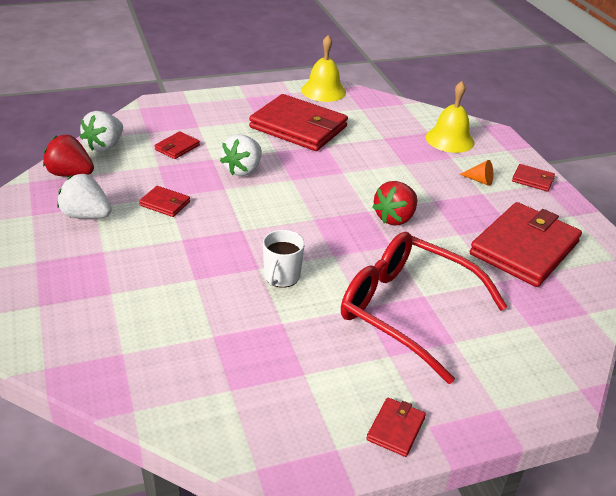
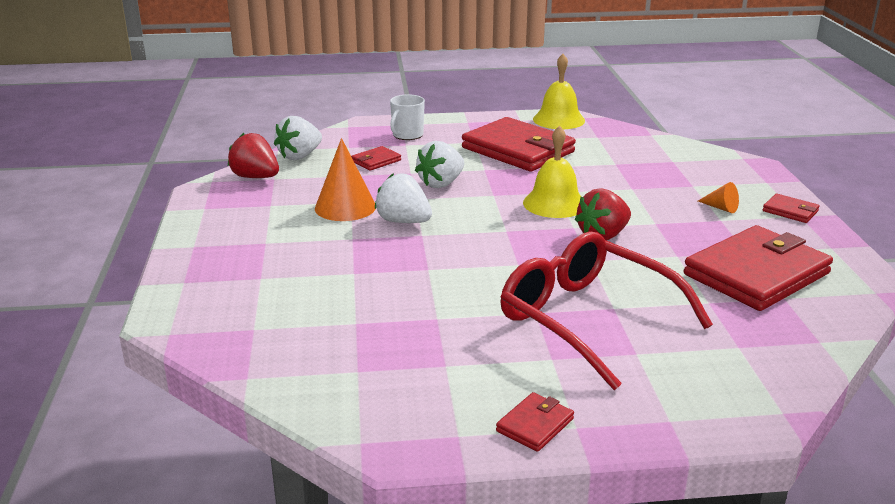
camera: 15 degrees right, 10 degrees down
white strawberry [57,174,112,219] -> white strawberry moved to [375,173,432,223]
red wallet [139,186,190,217] -> orange cone [315,138,375,221]
white mug [263,230,305,288] -> white mug moved to [390,95,425,140]
yellow bell [426,81,474,153] -> yellow bell moved to [523,125,581,218]

